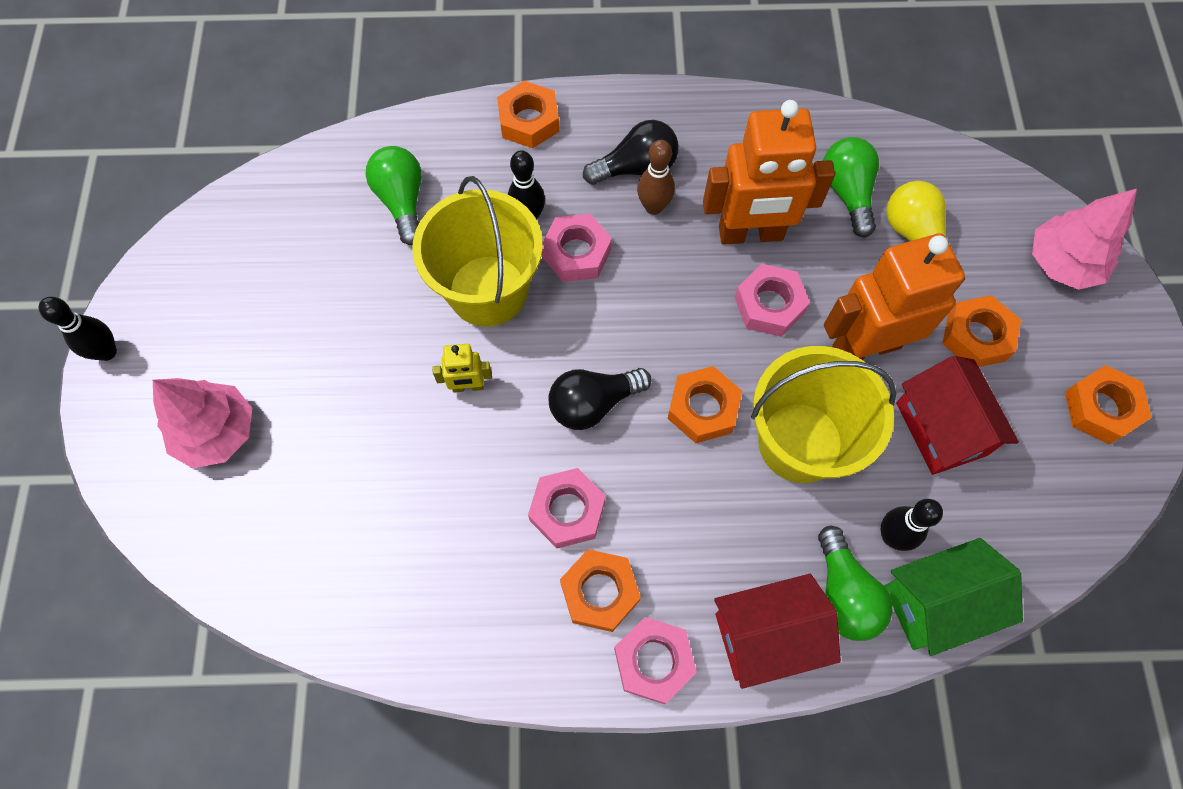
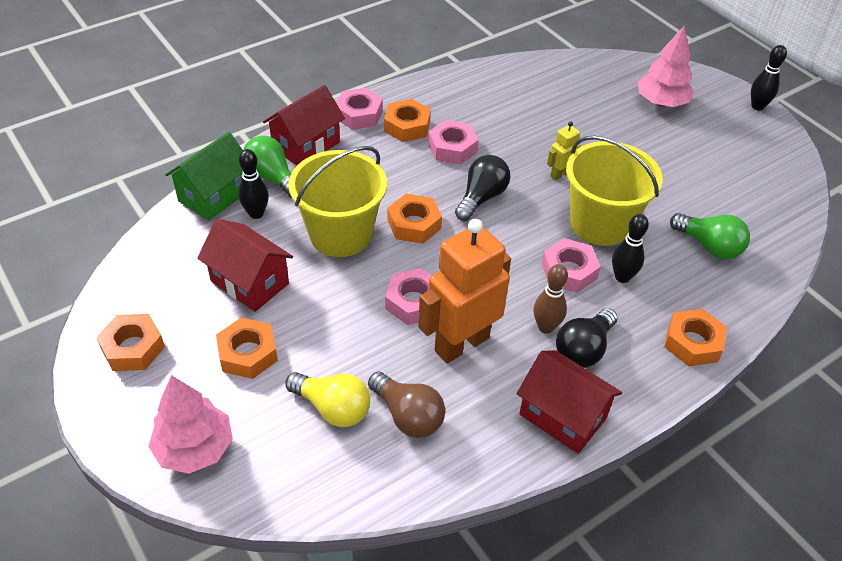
camera: 145 degrees right, 20 degrees down
green light bulb [823,137,879,237] -> brown light bulb [368,372,445,438]
orange robot [824,234,965,360] -> none
none -> red house [517,350,622,454]

